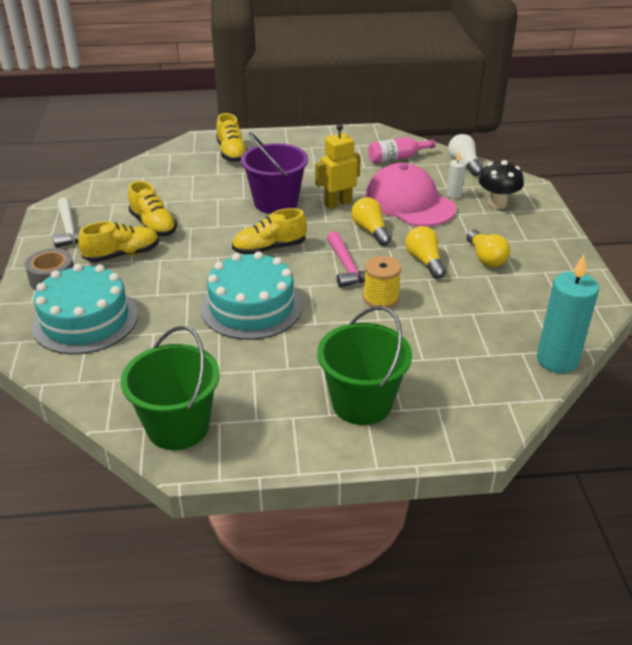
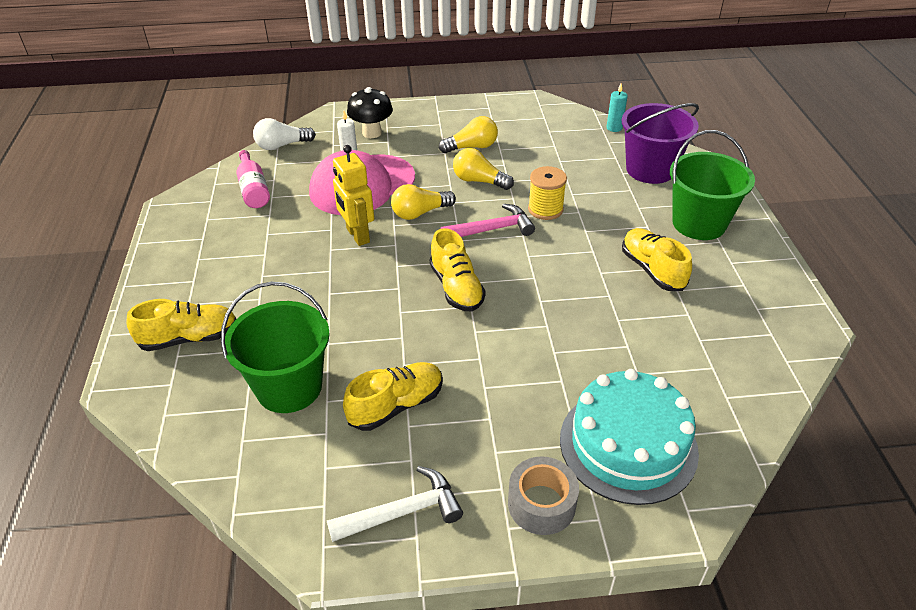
camera: 90 degrees left, 5 degrees up
yellow shoe [78,222,159,262] -> yellow shoe moved to [622,228,692,291]
green bucket [121,326,220,450] -> green bucket moved to [221,282,330,413]
turquoise cake [201,251,303,340] -> none
purple bucket [241,132,308,214] -> purple bucket moved to [622,103,699,184]
yellow light bulb [406,226,446,279] -> yellow light bulb turned 45 degrees clockwise [453,148,514,190]
turquoise candle [537,255,599,373] -> turquoise candle [607,83,628,132], size x0.49

